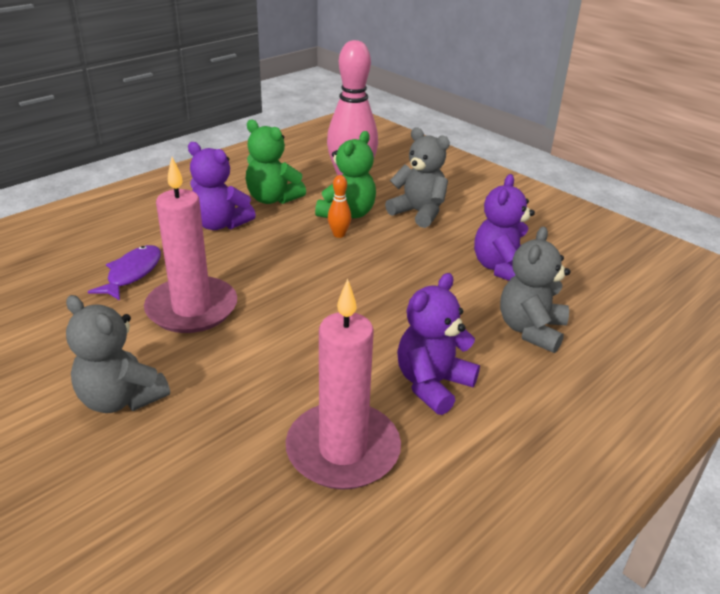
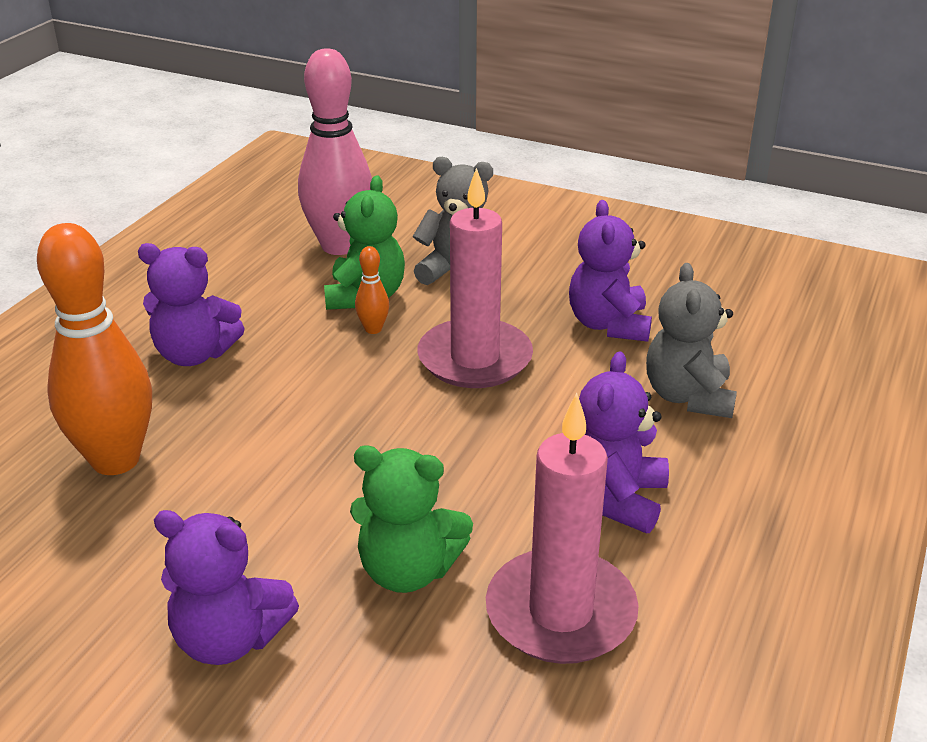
camera: 20 degrees left, 0 degrees up
grey teddy bear [66,295,170,413] -> purple teddy bear [154,510,299,665]
purple fish [88,245,161,300] -> orange bowling pin [37,223,152,475]
pink candle [144,157,237,333] -> pink candle moved to [417,168,533,388]
green teddy bear [246,120,306,204] -> green teddy bear moved to [350,445,473,593]

